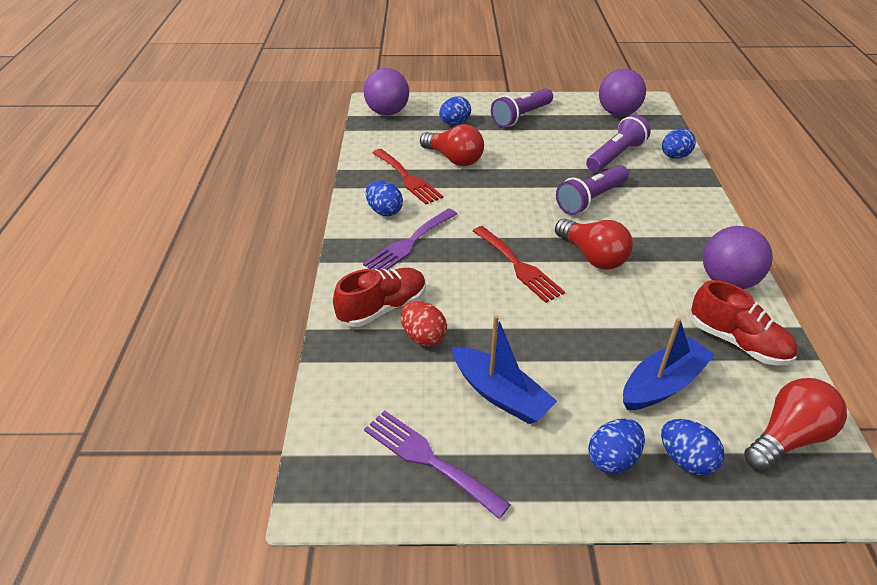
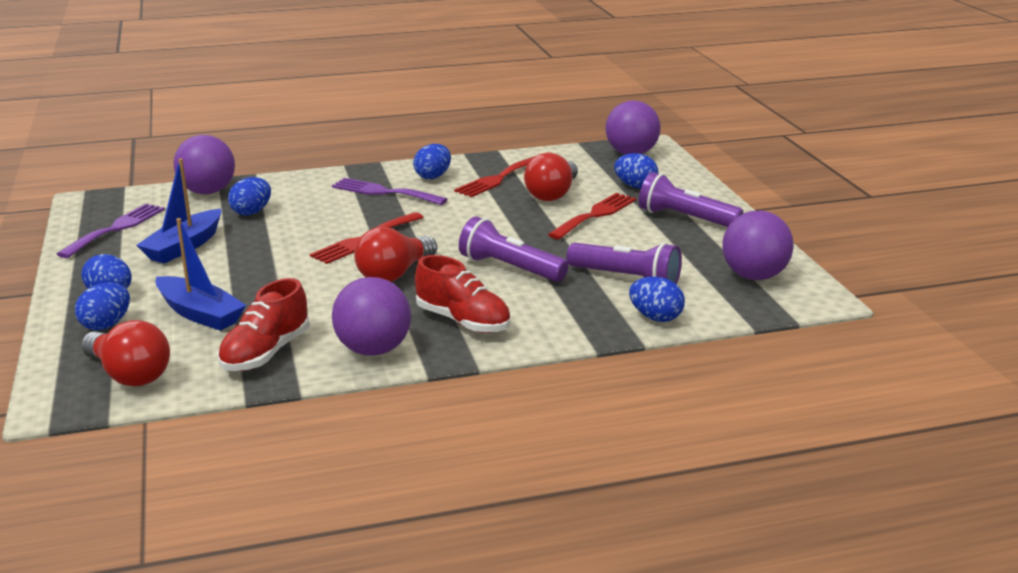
camera: 75 degrees right, 15 degrees down
red shoe [333,268,426,327] -> red shoe moved to [415,255,510,333]
red egg [401,301,447,346] -> blue egg [228,177,271,216]
none -> purple ball [174,135,235,194]
none -> red fork [548,193,636,239]

